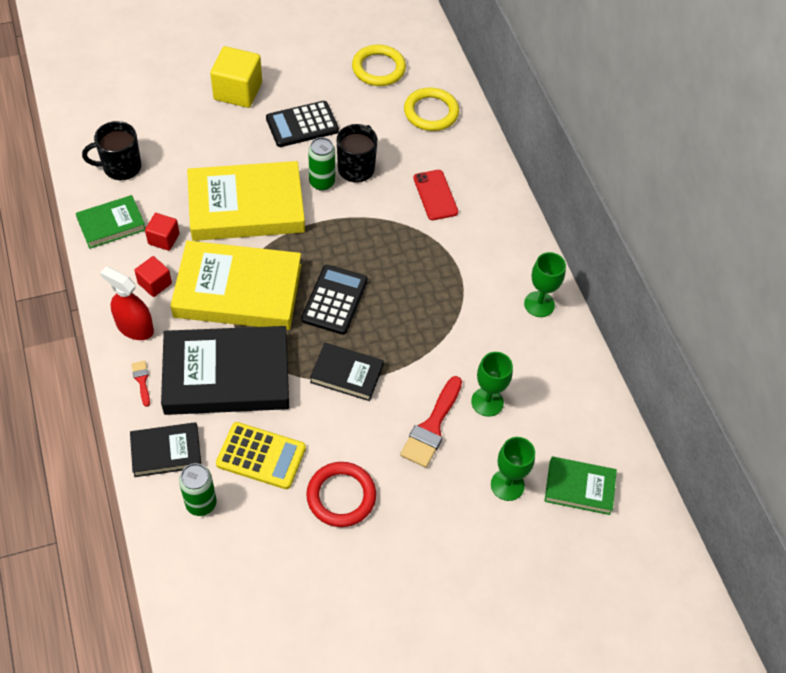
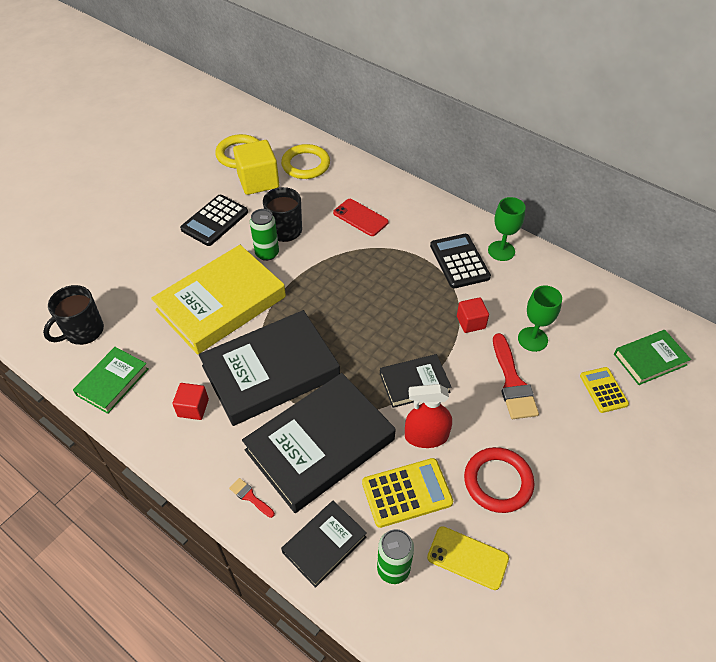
camera: 30 degrees left, 5 degrees down
red spray bottle [100,266,154,340] -> red spray bottle moved to [405,384,452,448]
red cube [145,213,179,251] -> red cube moved to [457,297,489,333]
yellow book [170,241,301,330] -> black book [199,310,340,426]
yellow cube [210,46,262,108] -> yellow cube moved to [233,140,279,195]
black calculator [301,265,368,335] -> black calculator moved to [430,234,491,288]
green goblet [491,437,535,501] -> yellow calculator [580,367,629,413]
none -> yellow phone [427,526,509,590]

